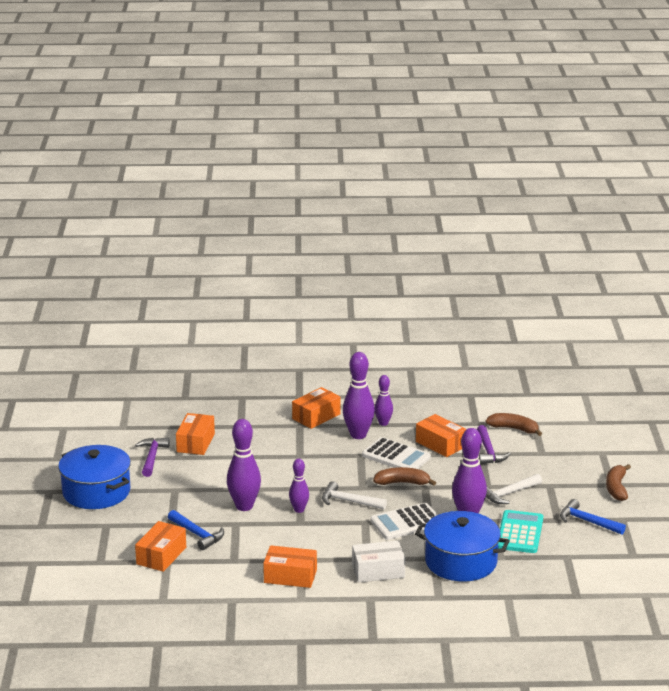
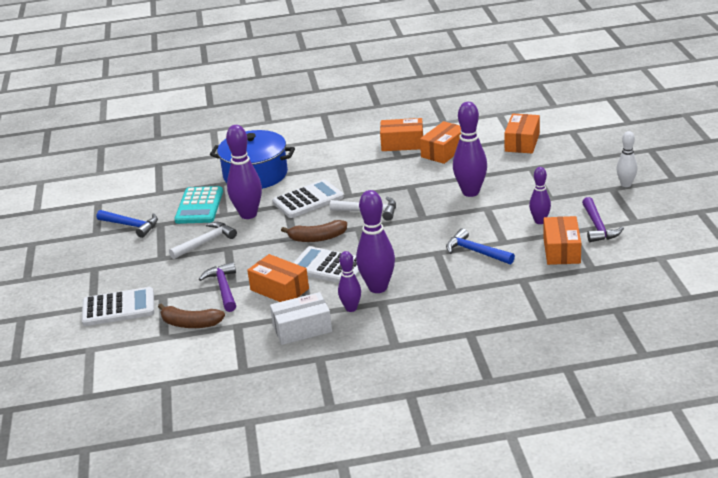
camera: 175 degrees right, 5 degrees up
blue pot [58,445,131,509] -> white bowling pin [617,131,638,187]
blue hammer [168,510,224,550] -> blue hammer moved to [446,228,515,264]
purple bowling pin [289,459,309,513] -> purple bowling pin moved to [529,167,551,224]
orange box [292,387,341,429] -> orange box moved to [420,121,461,164]
white box [352,540,405,582] -> white box moved to [270,292,332,345]
brown banana [606,464,631,501] -> none
none -> white calculator [82,287,154,326]

